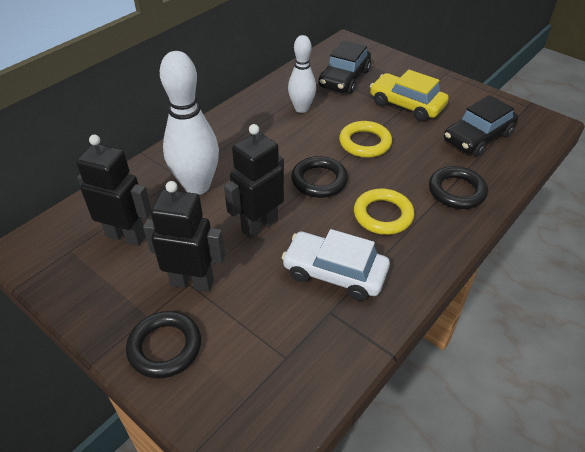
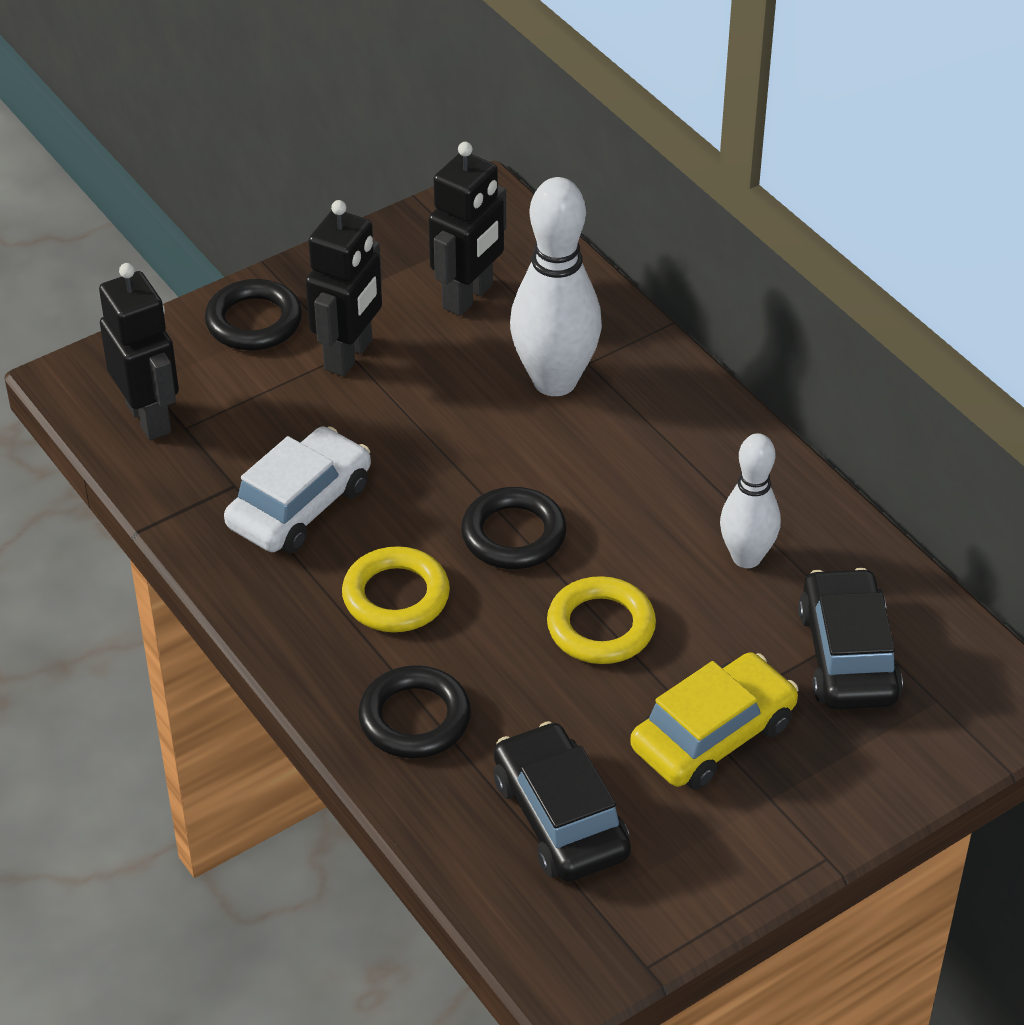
camera: 105 degrees right, 0 degrees up
black robot [224,124,284,239] -> black robot moved to [99,263,179,440]
black car [318,40,371,94] -> black car turned 45 degrees clockwise [798,568,903,709]

